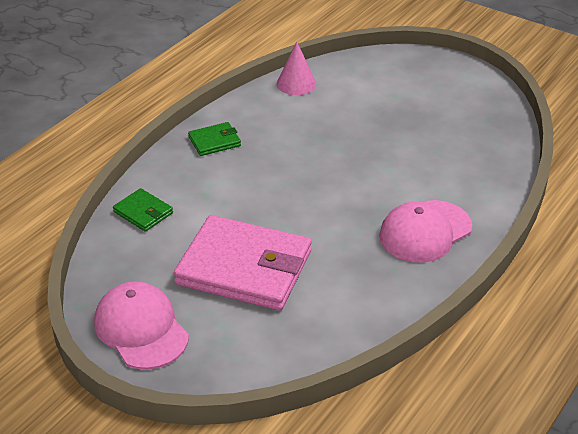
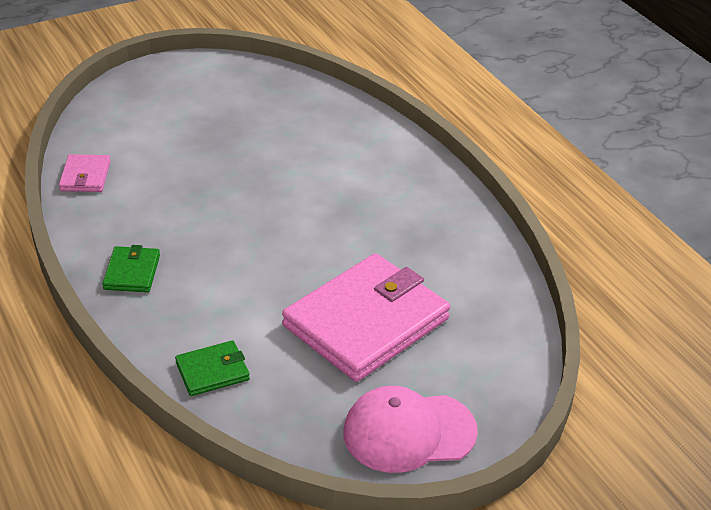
camera: 65 degrees left, 0 degrees up
pink cone [277,42,316,95] -> pink wallet [59,154,110,192]
pink cap [379,200,472,263] -> none

